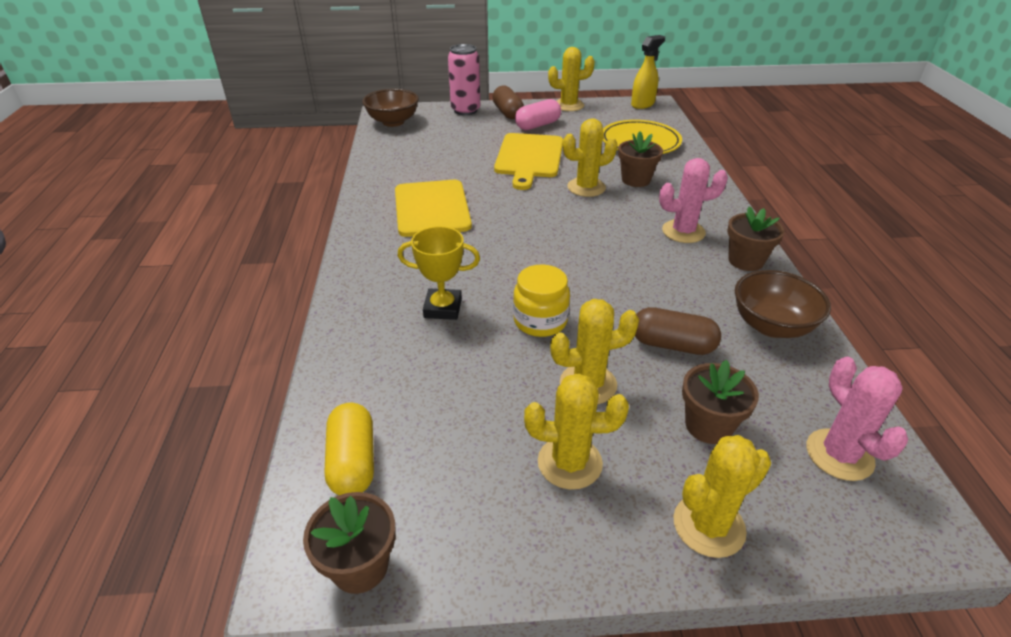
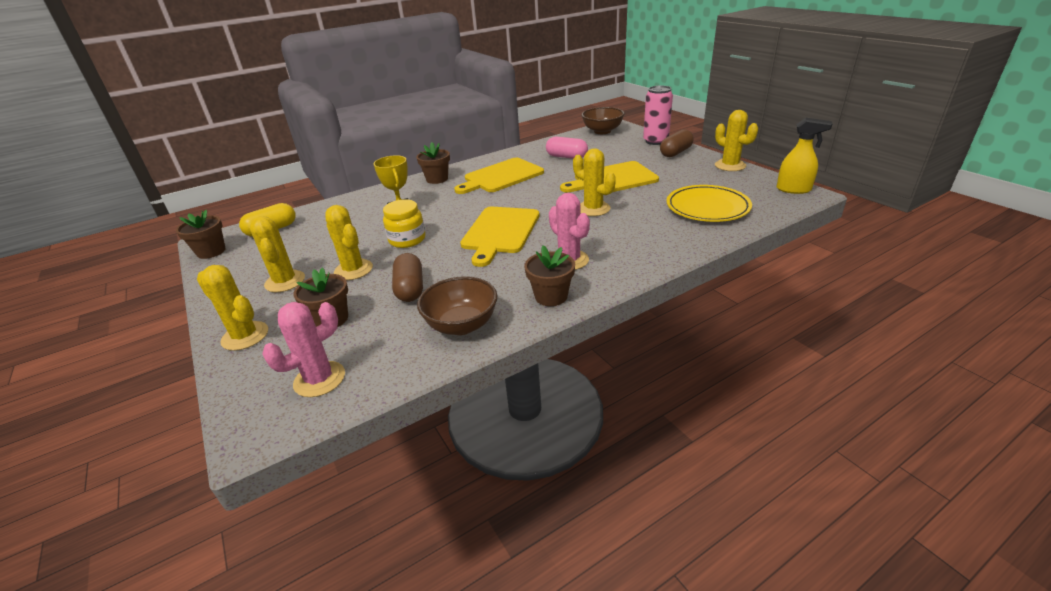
camera: 65 degrees right, 5 degrees down
pink capsule [515,99,561,130] -> pink capsule moved to [546,137,588,159]
brown flower pot [618,132,663,187] -> brown flower pot moved to [416,142,450,184]
none -> yellow cutting board [460,207,540,267]

